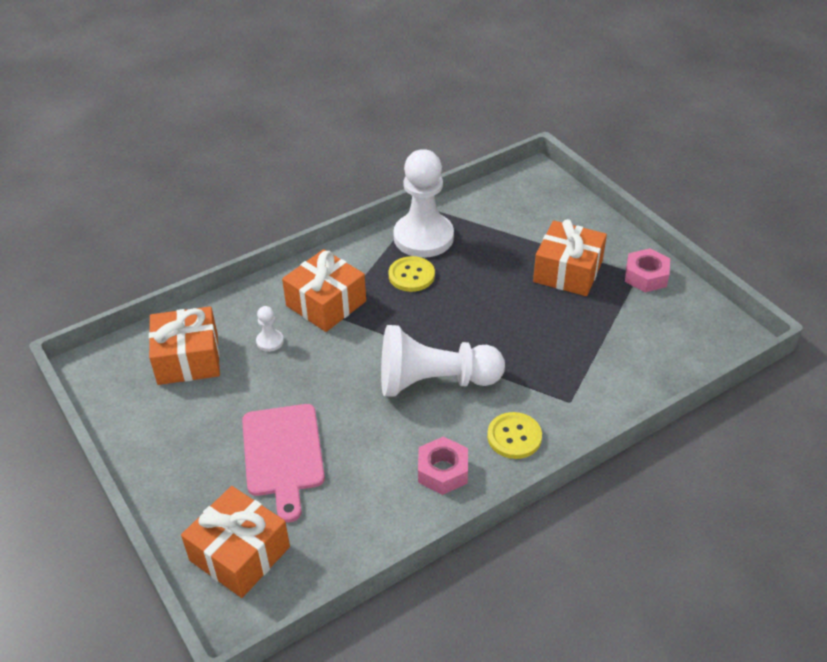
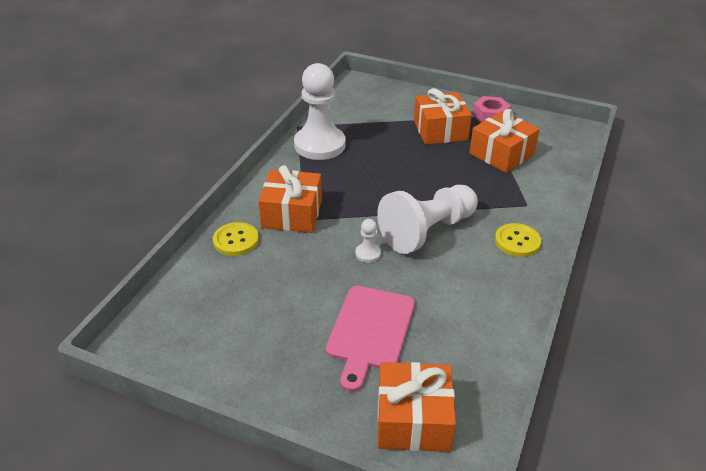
camera: 35 degrees left, 5 degrees down
orange gift [149,306,220,385] -> orange gift moved to [469,109,540,173]
pink cutting board [242,404,325,522] -> pink cutting board turned 60 degrees clockwise [326,286,415,392]
white pawn [256,306,284,352] -> white pawn moved to [356,219,381,263]
yellow button [389,256,435,292] -> yellow button moved to [213,222,259,256]
pink nut [418,436,468,495] -> none

